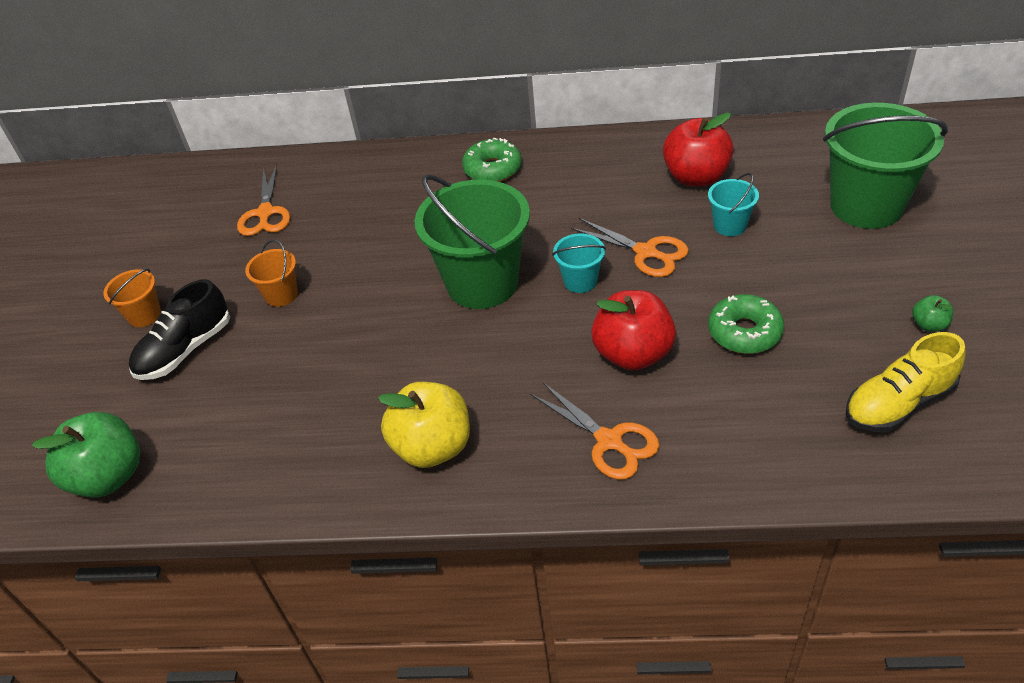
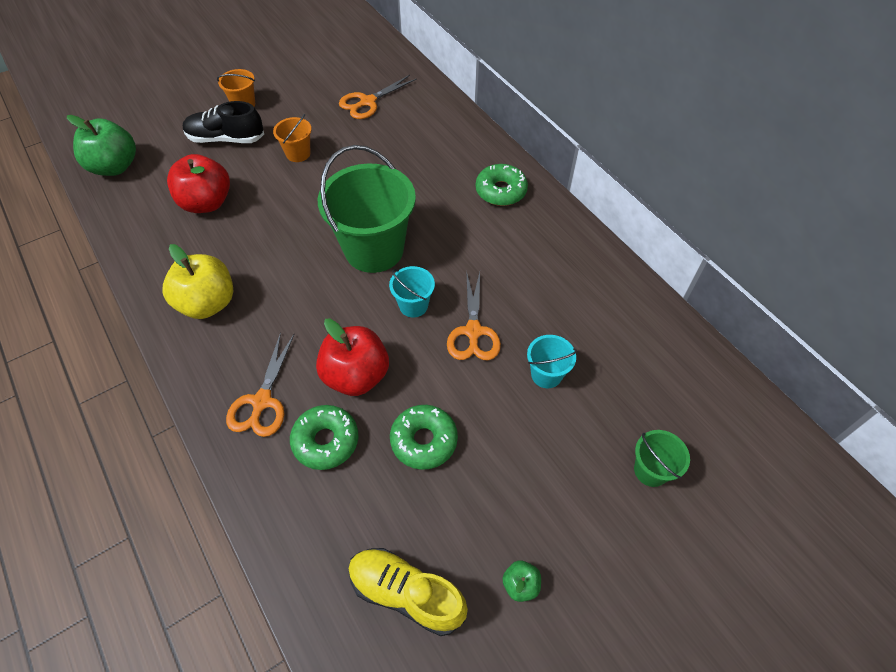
camera: 50 degrees right, 10 degrees up
red apple [663,113,734,187] -> red apple moved to [167,154,230,213]
green bucket [823,103,948,229] -> green bucket [634,430,690,487], size x0.46
none -> green donut [290,405,358,470]

